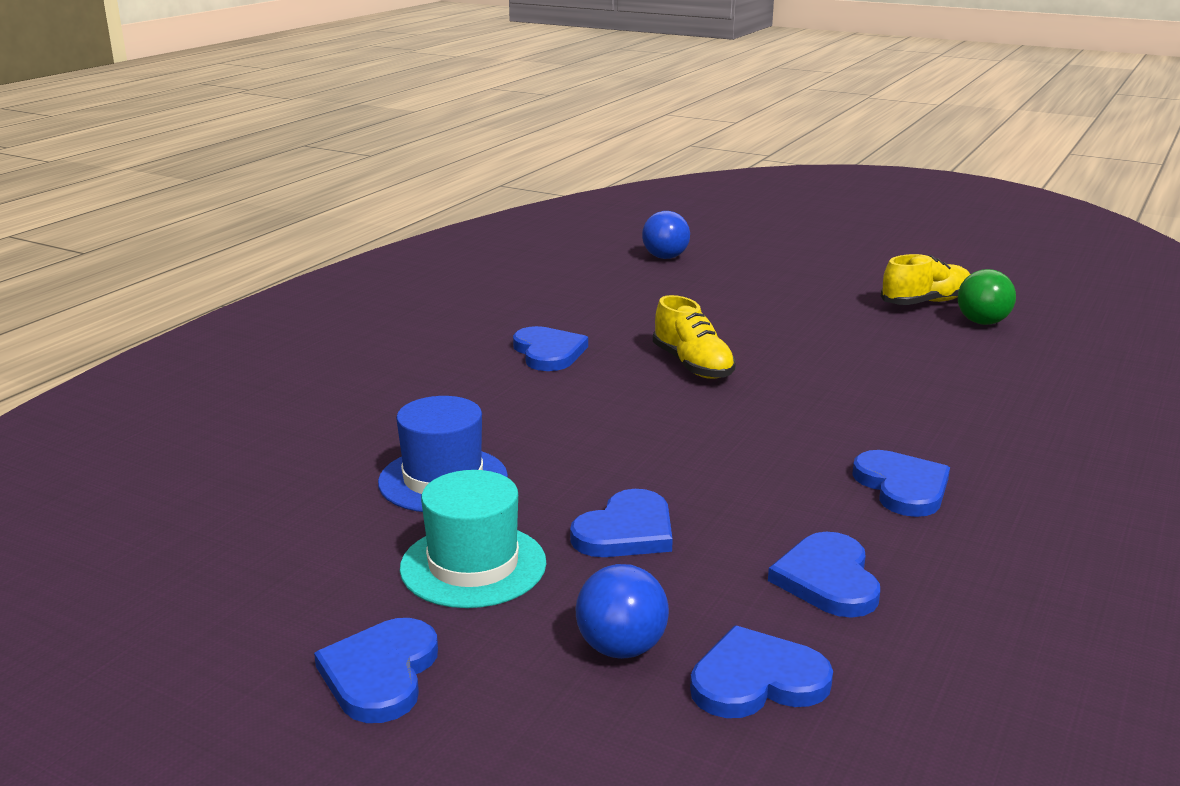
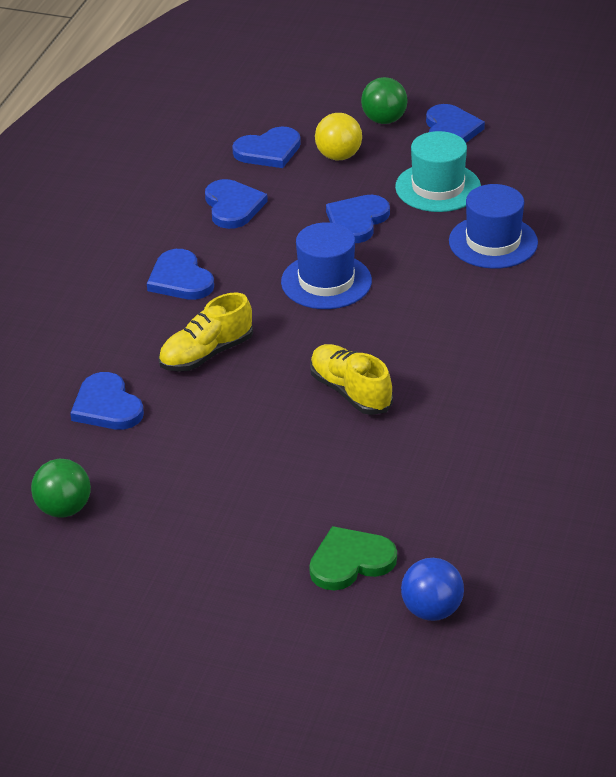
camera: 170 degrees right, 15 degrees up
blue heart [513,326,588,371] -> blue heart moved to [70,372,144,430]
blue ball [576,564,669,659] -> yellow ball [315,113,362,160]
yellow shoe [881,254,971,305] -> yellow shoe moved to [158,292,253,372]
none -> blue hat [281,222,372,309]
none -> green heart [309,526,397,590]
none -> green ball [361,77,408,124]

